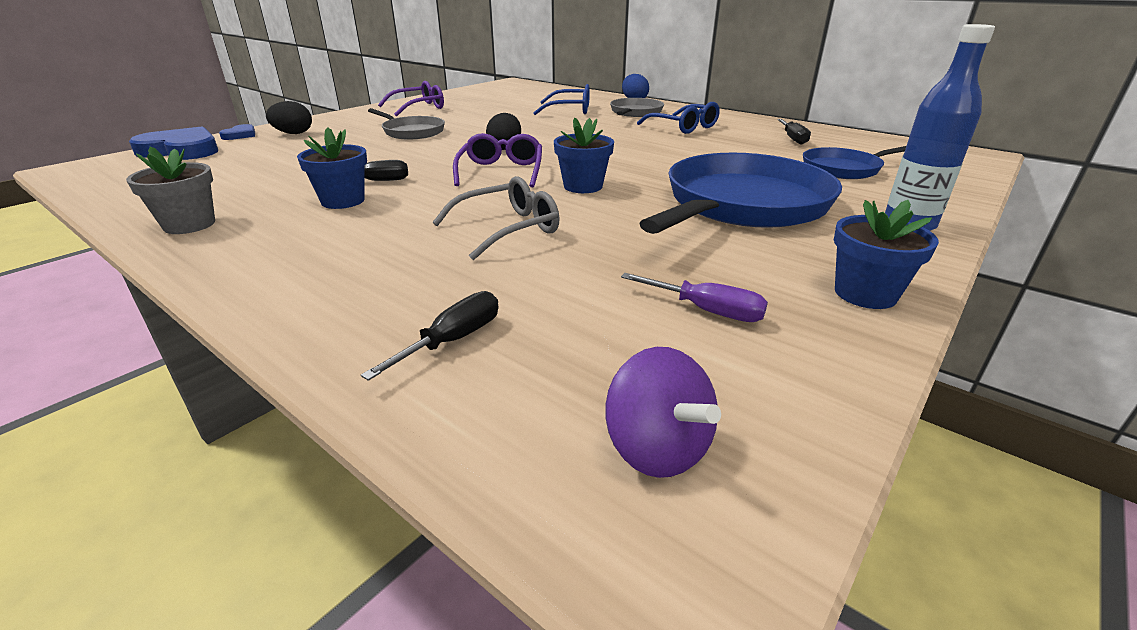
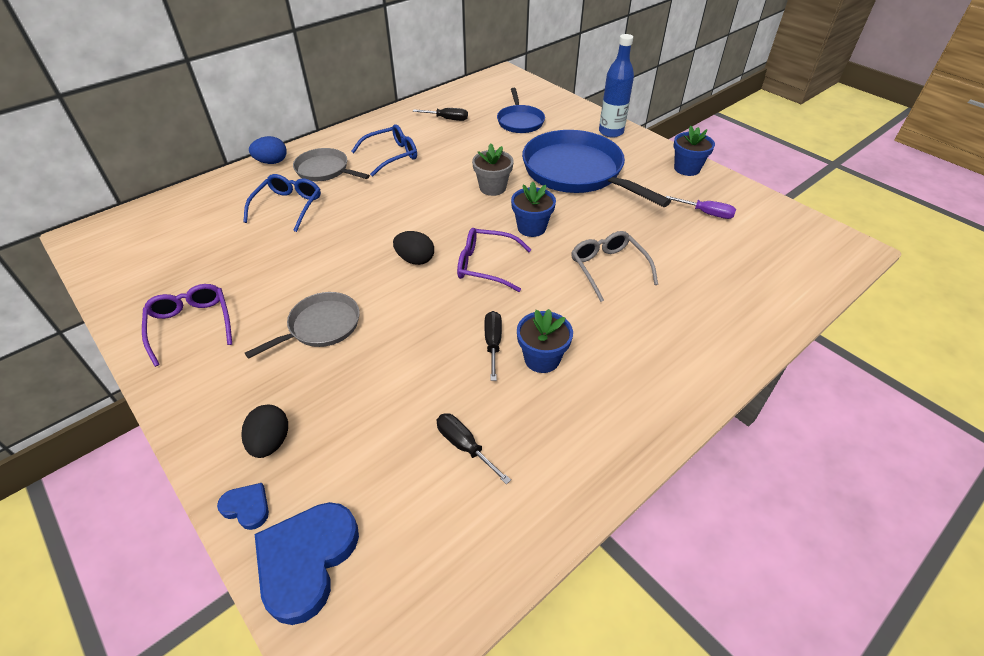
camera: 80 degrees left, 15 degrees up
grey flower pot [126,147,215,234] -> grey flower pot moved to [472,143,513,196]
black screwdriver [361,291,498,381] -> black screwdriver moved to [436,413,511,484]
purple spinning top [605,347,721,478] -> none
purple screwdriver [621,273,768,322] -> purple screwdriver turned 75 degrees clockwise [666,196,736,219]

